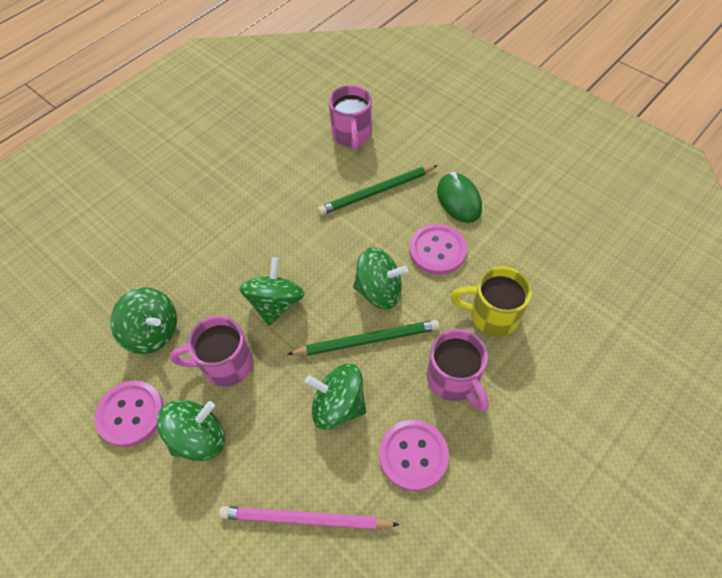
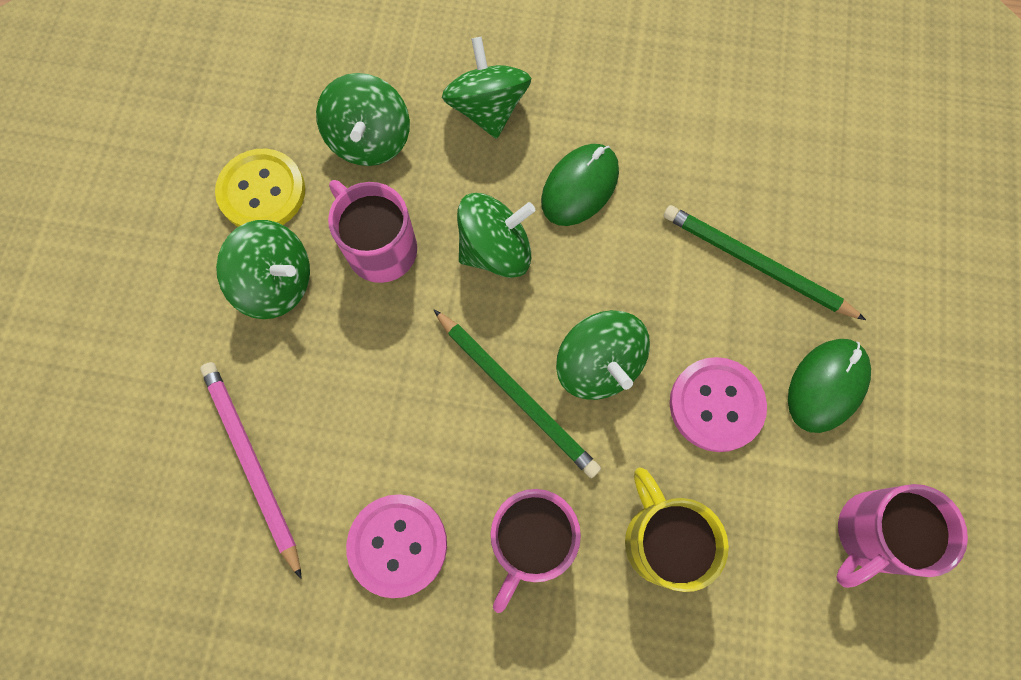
camera: 55 degrees right, 15 degrees up
pink button [95,380,164,447] -> yellow button [215,149,305,227]
green spinning top [305,364,366,430] -> green spinning top moved to [442,37,531,139]
pink mug [329,85,372,150] -> pink mug moved to [837,484,968,588]
none -> green mouse [541,144,619,226]

